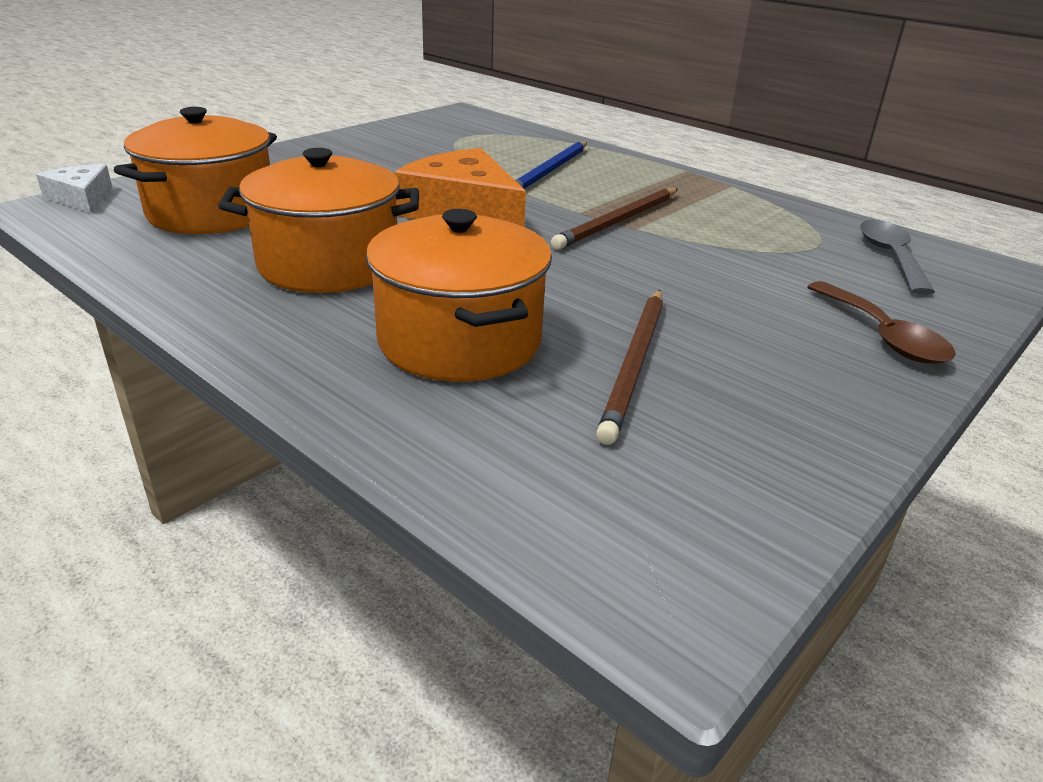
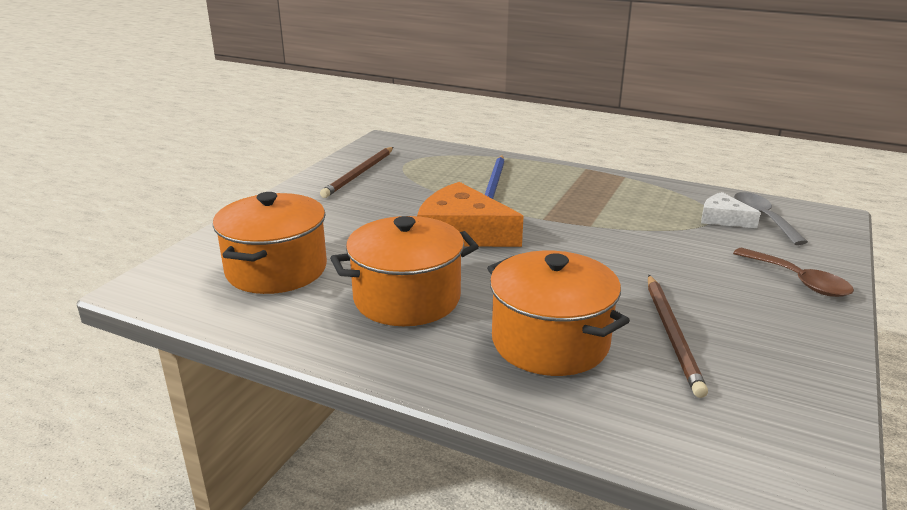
camera: 15 degrees left, 5 degrees down
white cheese [36,164,113,213] -> white cheese moved to [701,192,761,228]
brown pencil [551,188,678,250] -> brown pencil moved to [320,147,393,198]

